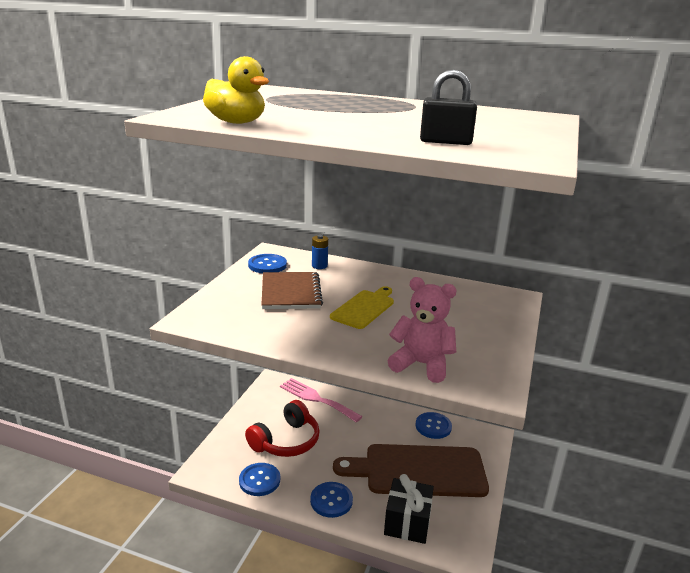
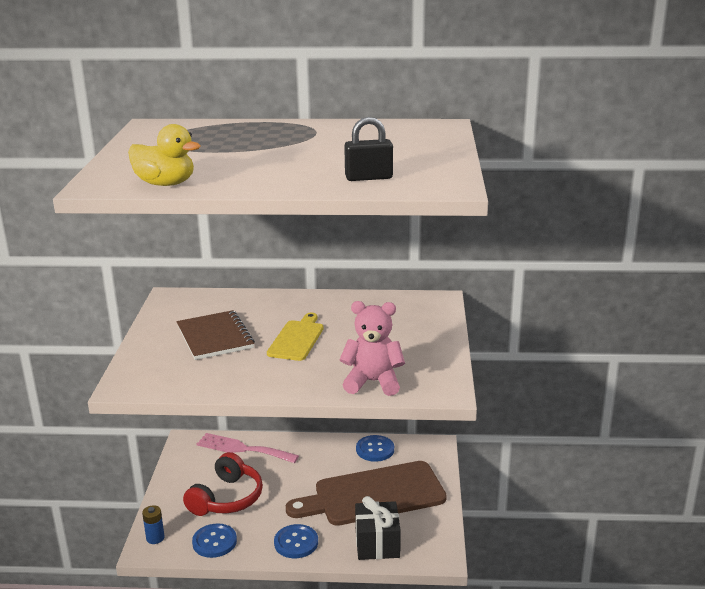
camera: 15 degrees left, 0 degrees up
blue button [248,254,287,273] -> none
blue battery [312,235,328,269] -> blue battery moved to [142,505,165,544]

